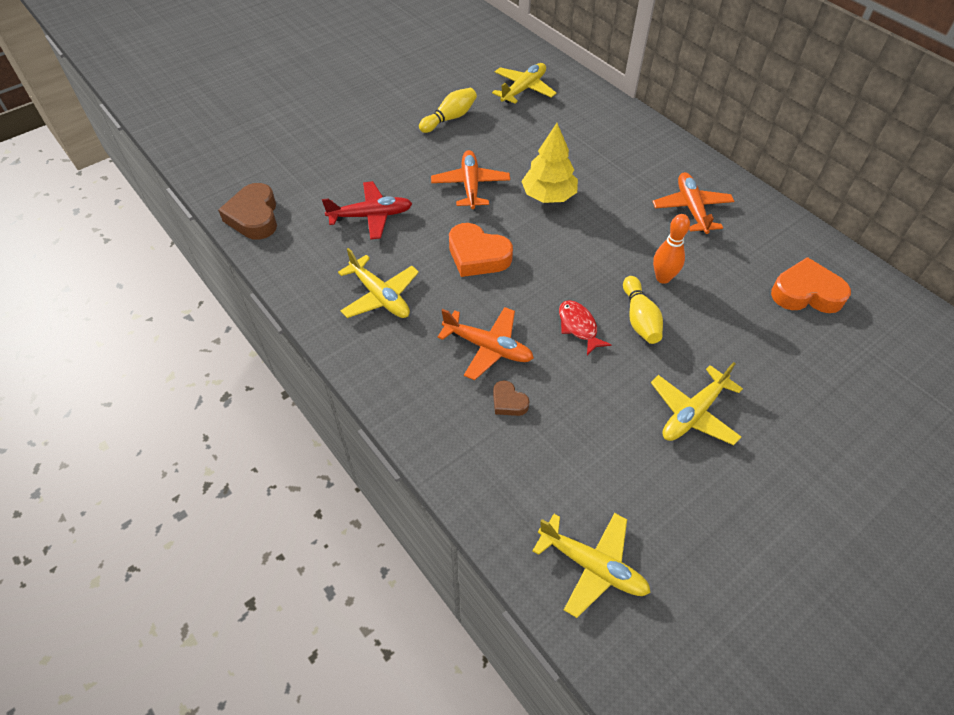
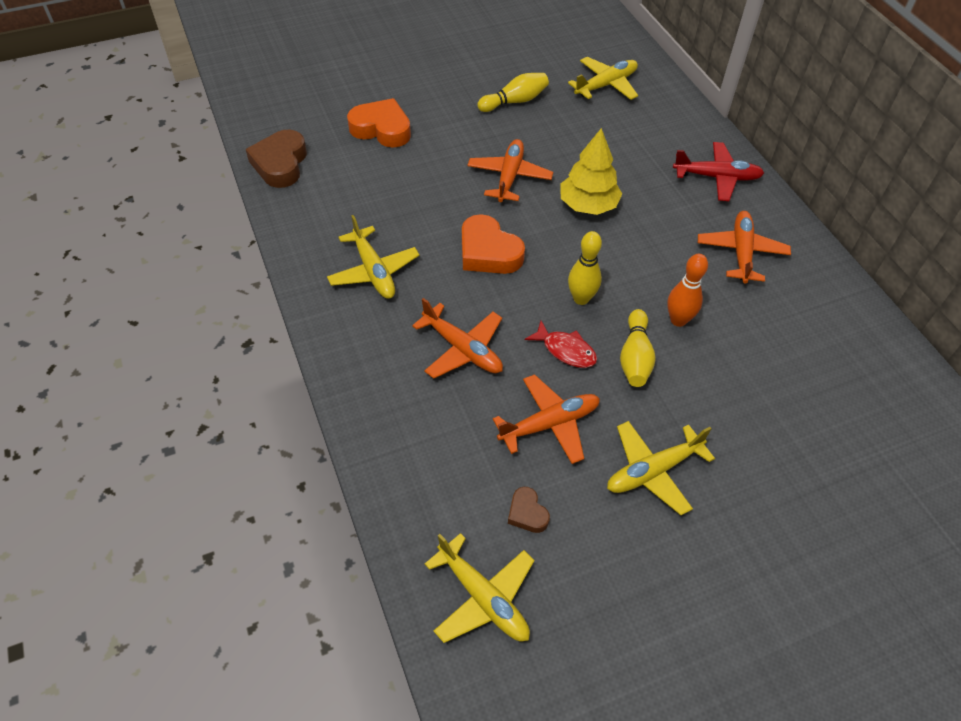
camera: 15 degrees right, 0 degrees up
red plane [322,181,412,240] -> red plane moved to [673,142,764,201]
brown heart [493,380,530,416] -> brown heart moved to [508,487,550,533]
red fish [559,300,611,355] -> red fish turned 135 degrees clockwise [525,321,597,368]
orange heart [771,257,851,313] -> orange heart moved to [347,98,411,148]
none -> orange plane [493,374,600,464]
none -> yellow bowling pin [568,231,602,305]

